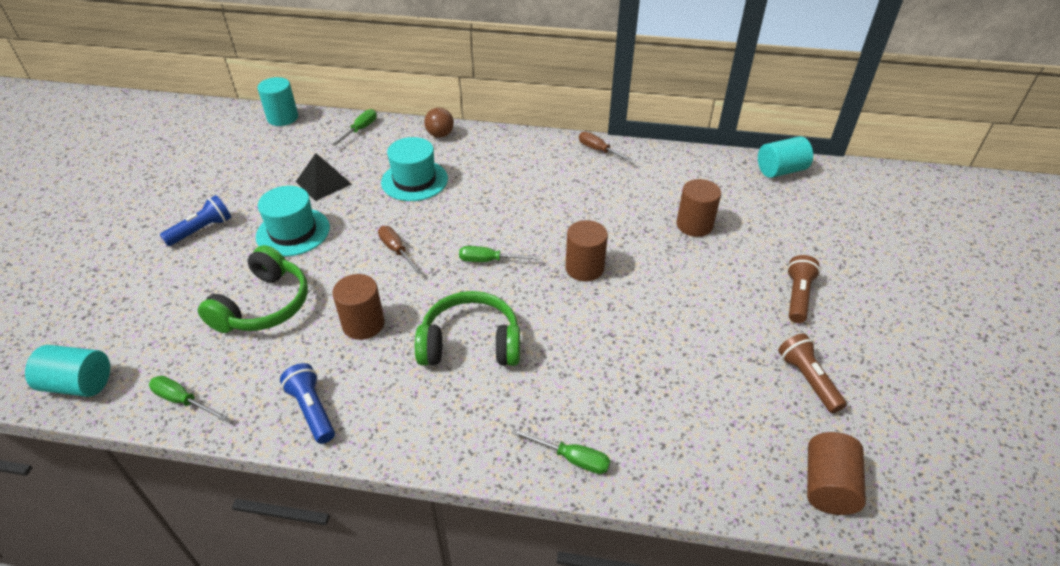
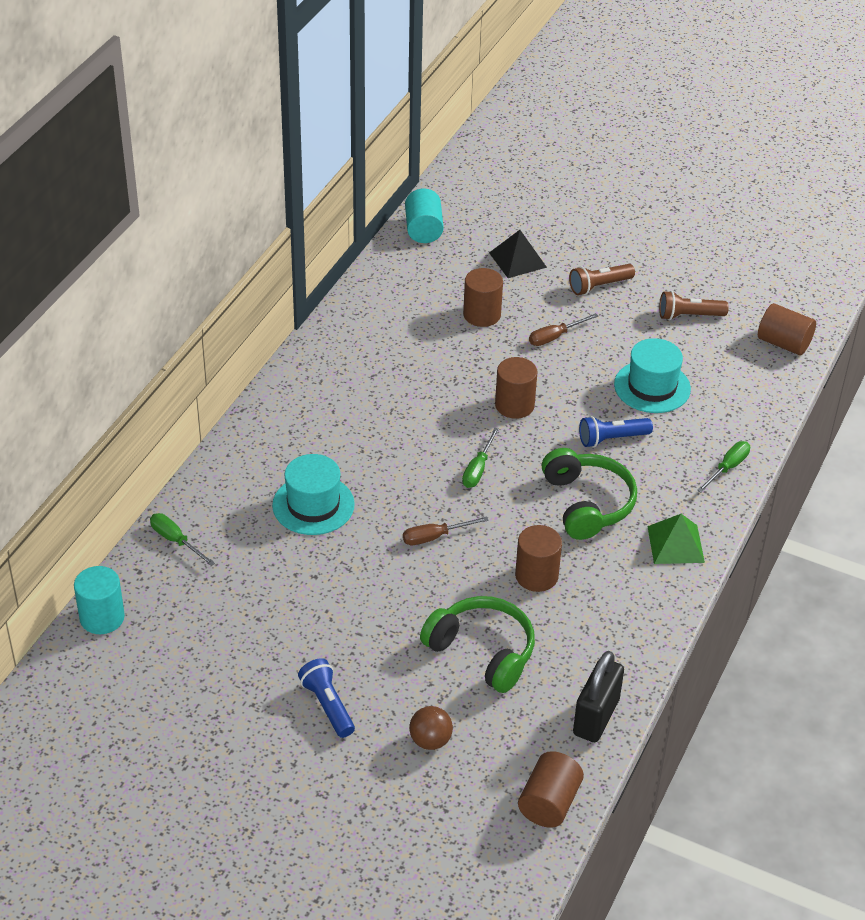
camera: 75 degrees left, 0 degrees up
turquoise cylinder [25,345,110,397] -> brown cylinder [518,751,584,828]
green screwdriver [149,375,228,421] -> black padlock [573,651,624,742]
turquoise hat [256,186,330,257] -> turquoise hat moved to [614,338,691,413]
blue flashlight [280,363,335,444] -> blue flashlight moved to [579,416,653,448]
black pyramid [296,153,352,201] -> black pyramid moved to [489,230,547,278]
green headphones [415,291,520,366] -> green headphones turned 150 degrees clockwise [542,448,637,540]
brown ball [424,108,454,138] -> brown ball moved to [409,706,453,750]
brown screwdriver [579,132,636,163] -> brown screwdriver moved to [529,313,598,346]
brown flashlight [787,255,820,323] -> brown flashlight turned 60 degrees counterclockwise [569,264,635,295]
none -> green pyramid [647,514,705,564]

